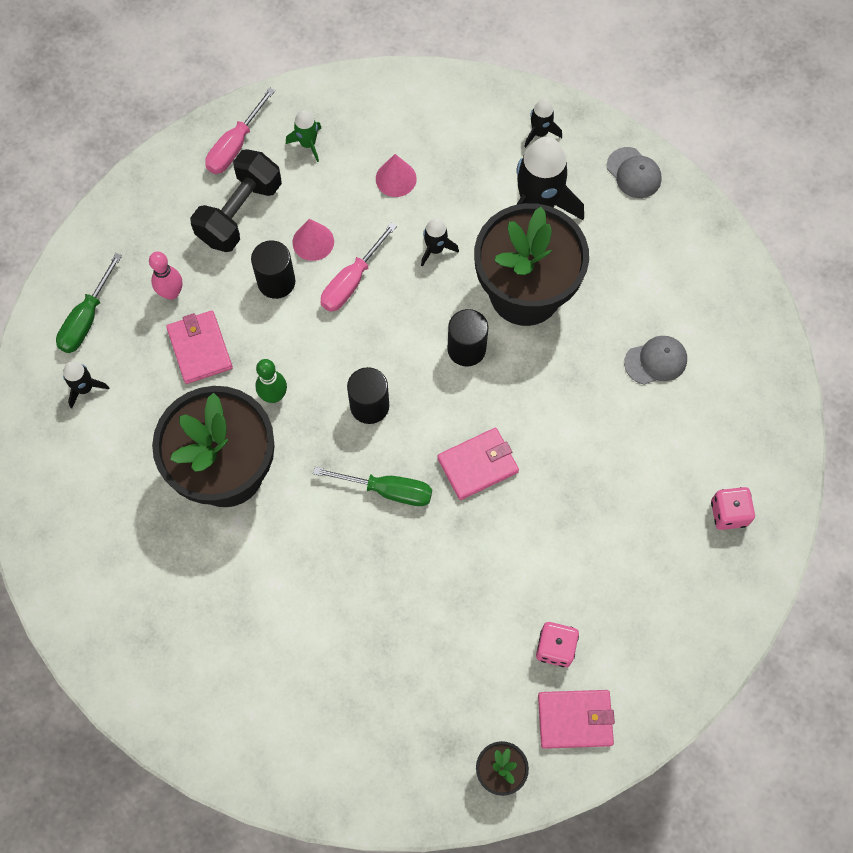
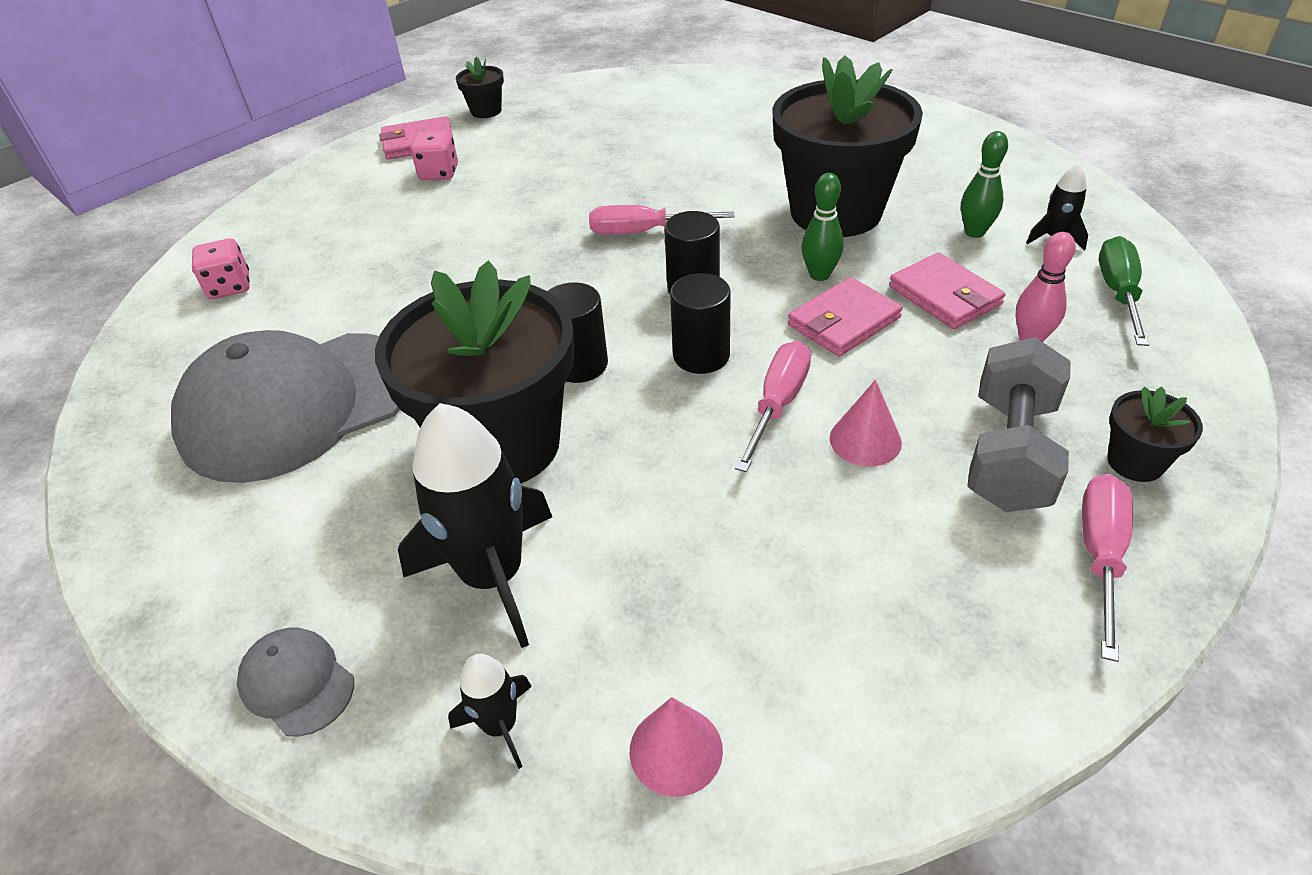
camera: 170 degrees right, 25 degrees down
black dumbbell [190,149,282,252] -> grey dumbbell [967,337,1071,512]
black cylinder [251,240,295,299] -> black cylinder moved to [670,273,731,374]
green rocket [286,110,321,162] -> none
green screwdriver [313,467,432,506] -> pink screwdriver [589,205,735,235]
pink cone [376,154,417,197] -> pink cone moved to [630,697,723,797]
black rocket [421,218,459,267] -> none
pink wallet [437,428,519,500] -> pink wallet moved to [788,277,903,357]
grey cap [624,336,687,385] -> grey cap [171,330,400,483], size x2.46
none -> green bowling pin [961,131,1008,238]
none -> black flower pot [1107,386,1203,482]

